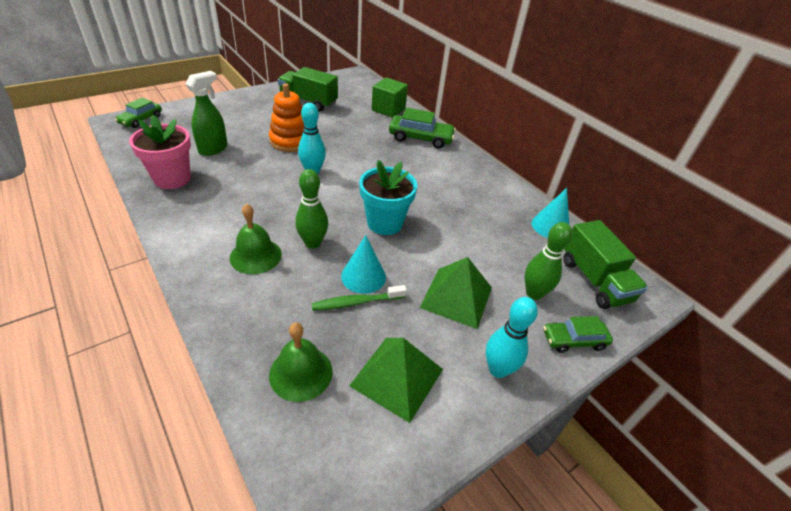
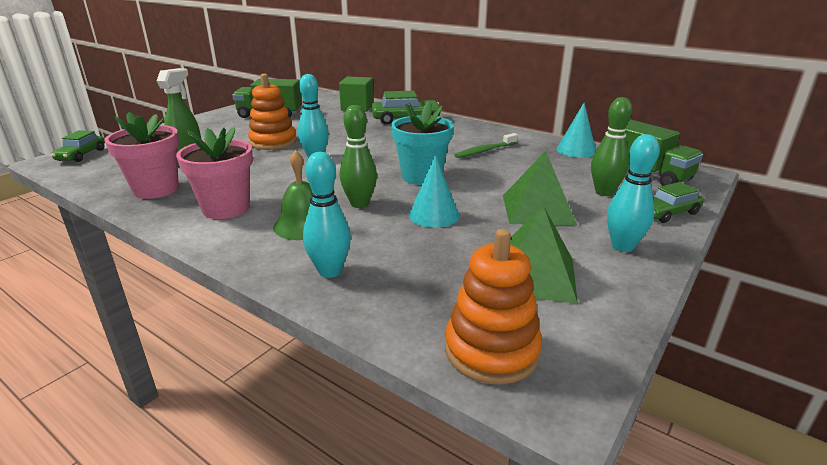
camera: 15 degrees left, 15 degrees down
green bell [269,323,333,402] -> none
green toothbrush [311,285,407,311] -> green toothbrush moved to [455,133,518,158]
none -> pink flower pot [176,127,253,219]
none -> turquoise bowling pin [303,152,351,278]
none -> orange stacking toy [445,229,542,385]

